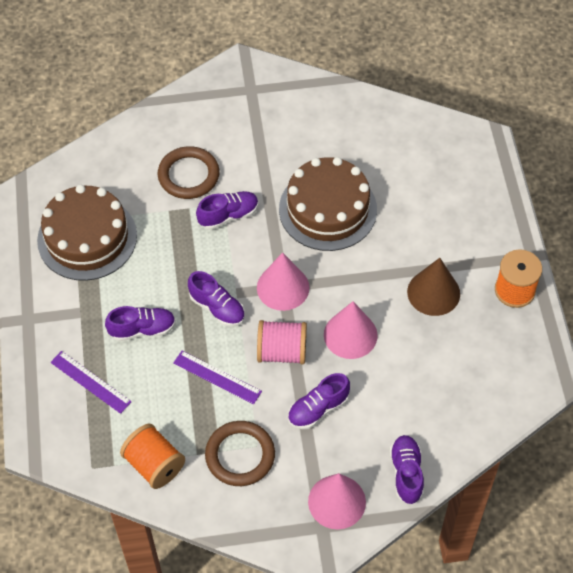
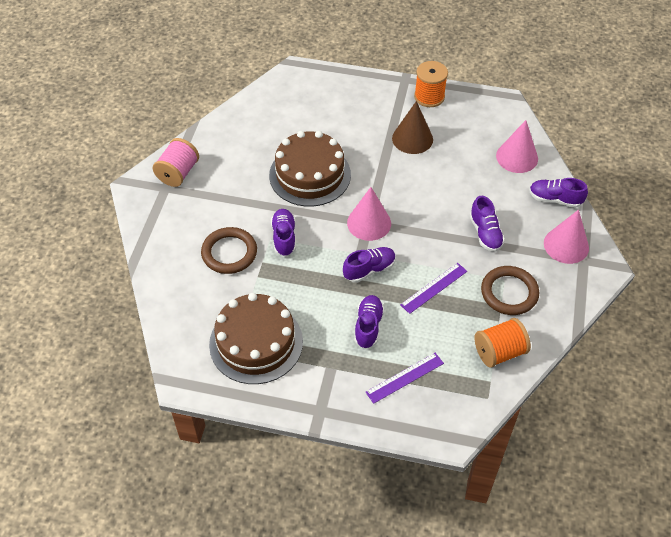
camera: 70 degrees left, 5 degrees down
pink spool [257,320,307,364] -> pink spool moved to [152,138,199,187]
pink cone [324,301,378,359] -> pink cone moved to [496,120,538,173]

